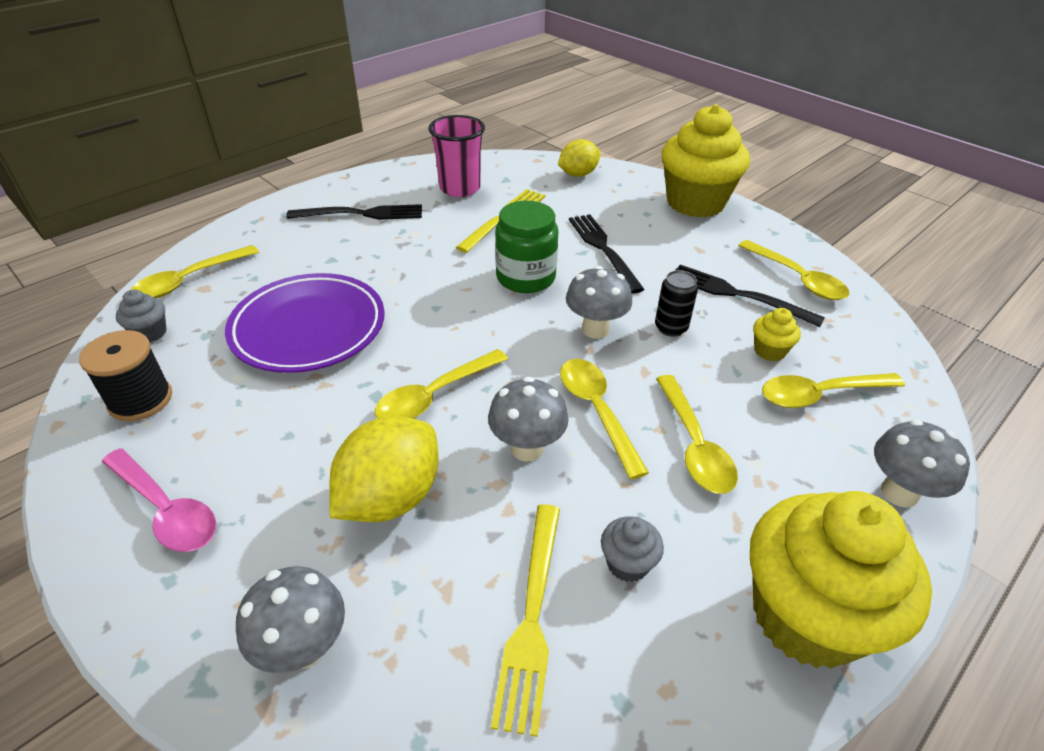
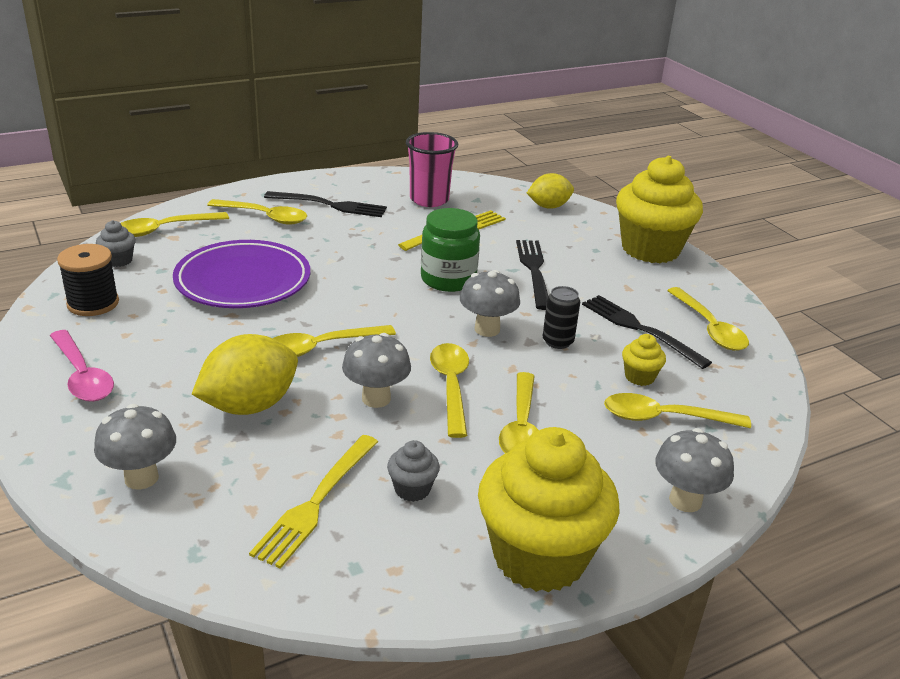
camera: 15 degrees right, 10 degrees down
none -> yellow spoon [207,199,307,225]

